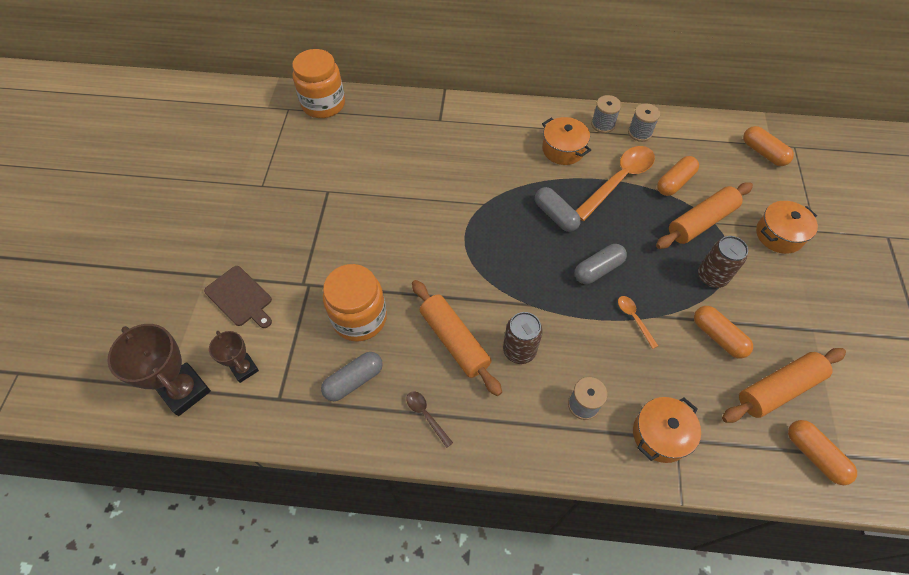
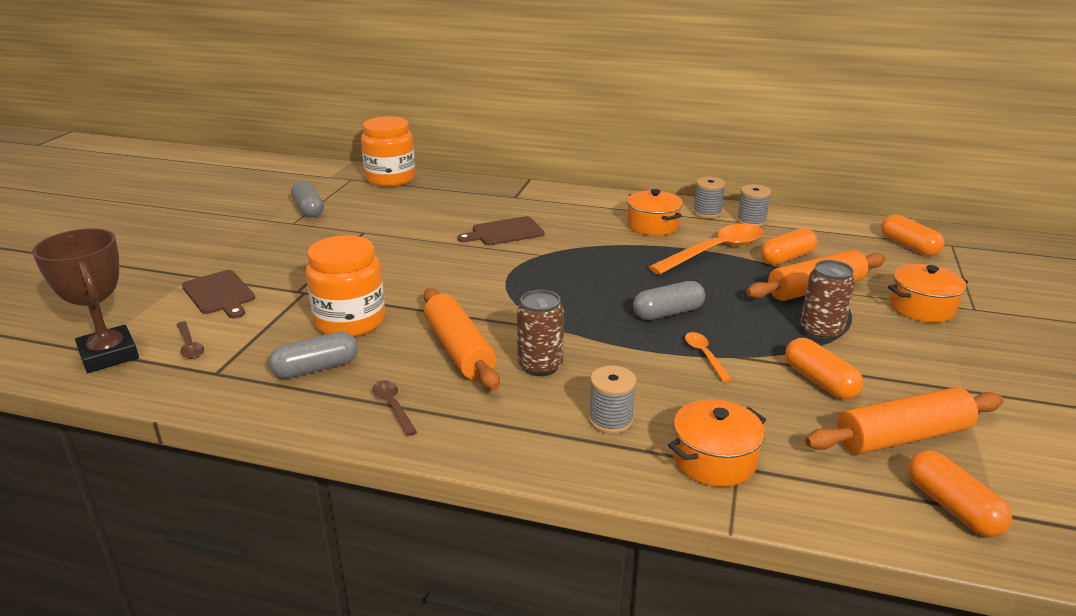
camera: 10 degrees right, 30 degrees down
brown trophy [209,331,259,383] -> brown spoon [176,321,204,359]
grey capsule [535,187,581,232] -> grey capsule moved to [291,181,324,217]
none -> brown cutting board [457,216,545,245]

